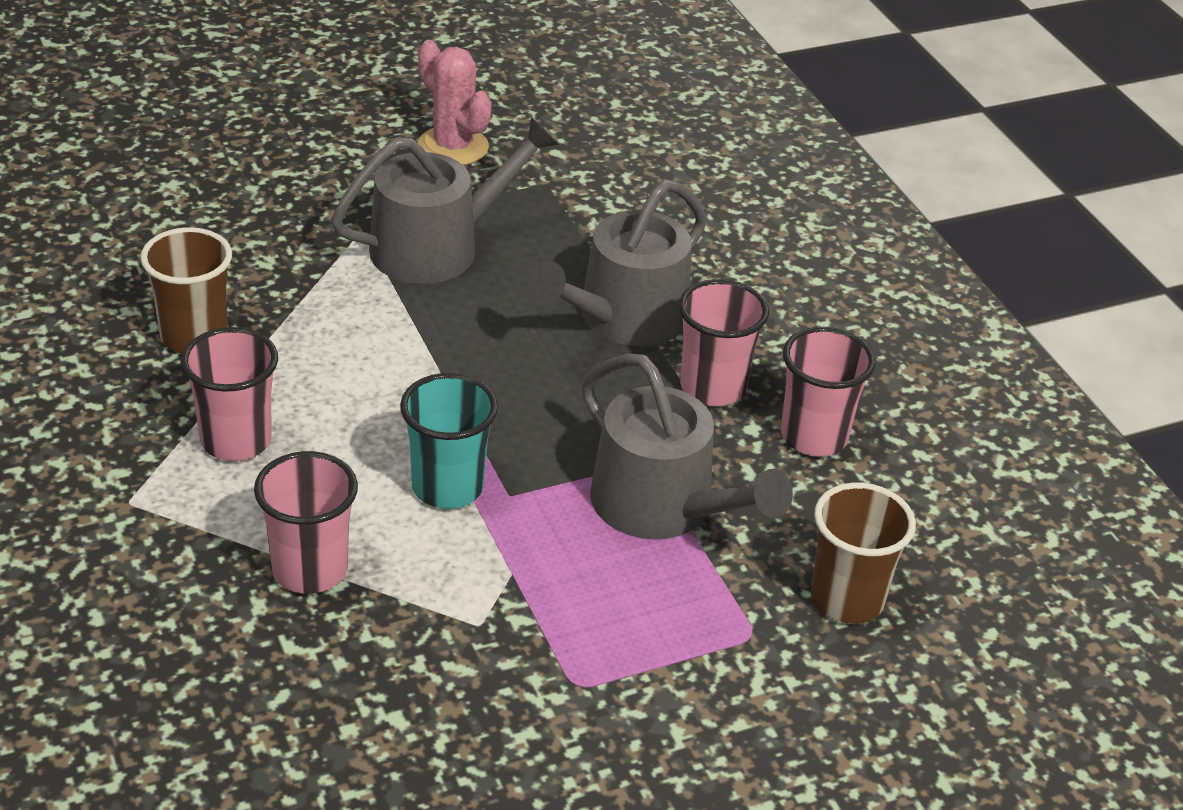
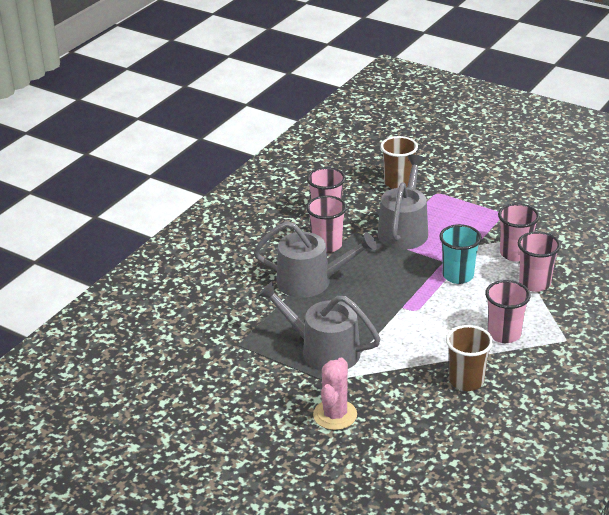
camera: 120 degrees left, 5 degrees down
pink cactus [418,40,492,165] -> pink cactus moved to [313,358,357,430]
none -> pink cup [498,203,540,262]

